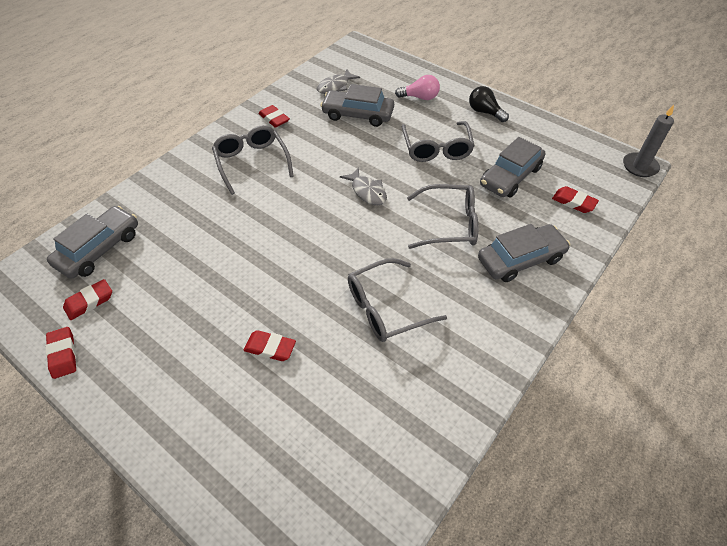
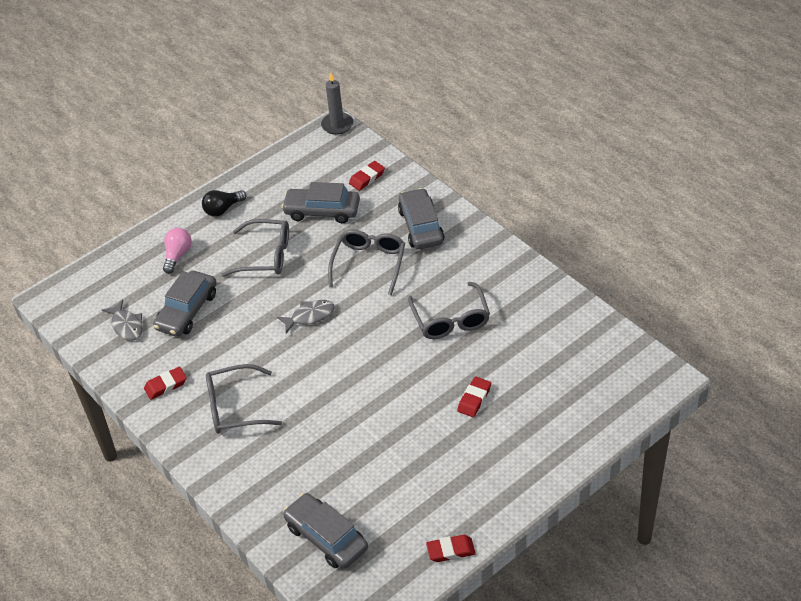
camera: 75 degrees left, 5 degrees down
red eraser [63,279,112,320] -> none
grey car [480,137,545,198] -> grey car turned 135 degrees clockwise [281,182,360,223]

